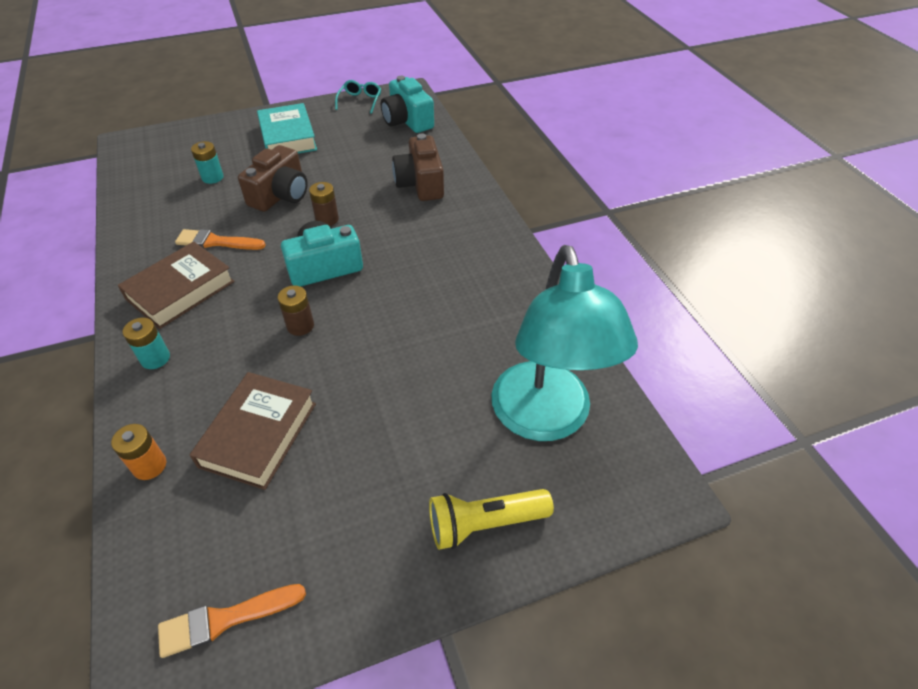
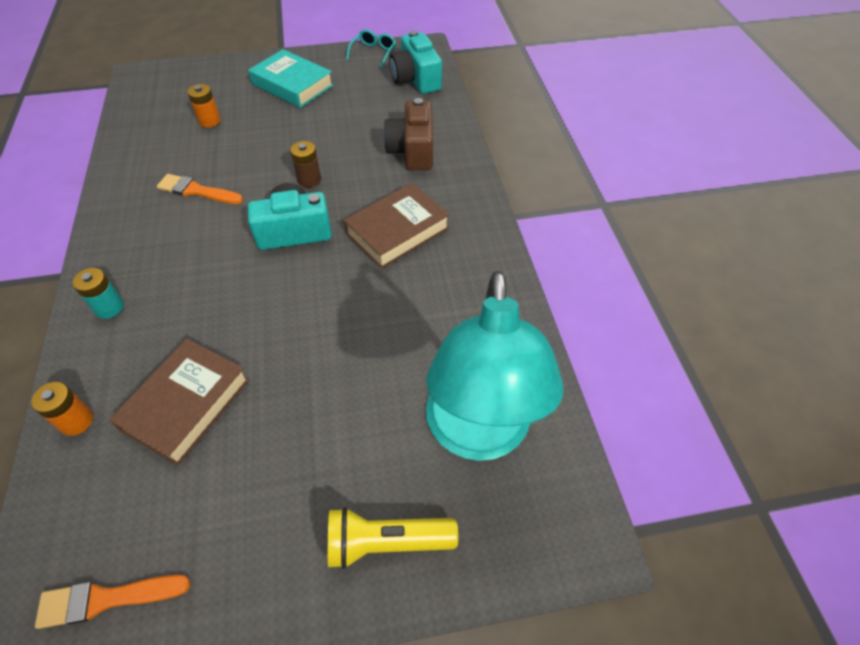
camera: 10 degrees right, 5 degrees up
brown book [118,242,235,329] -> brown book moved to [344,183,450,269]
turquoise battery [191,141,224,184] -> orange battery [187,84,221,128]
brown camera [238,145,308,212] -> none
turquoise book [257,103,317,154] -> turquoise book turned 45 degrees counterclockwise [248,49,334,108]
brown battery [278,286,314,336] -> none

